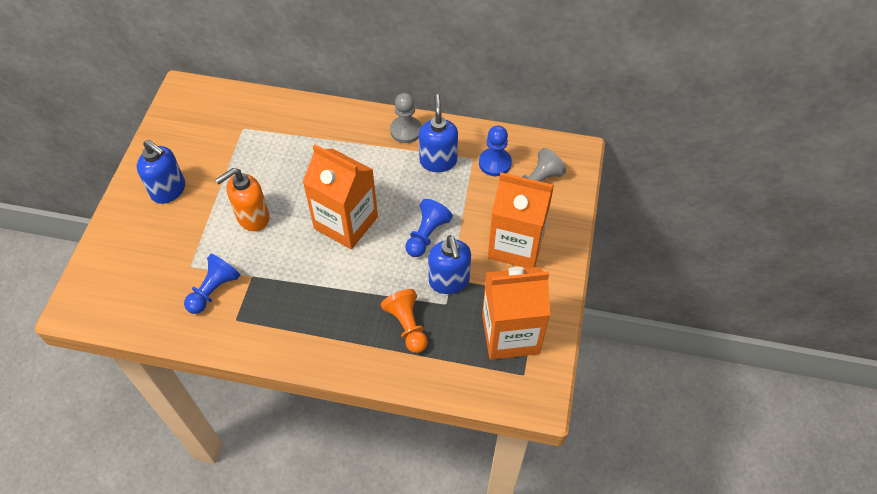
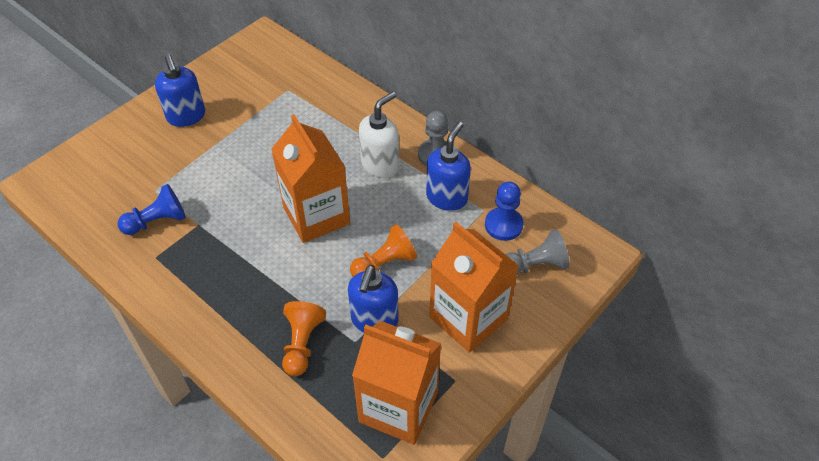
camera: 30 degrees right, 5 degrees down
orange soap dispenser [215,168,270,231] -> none
blue pawn [405,199,453,257] -> orange pawn [350,224,417,276]
none -> white soap dispenser [359,92,399,178]

